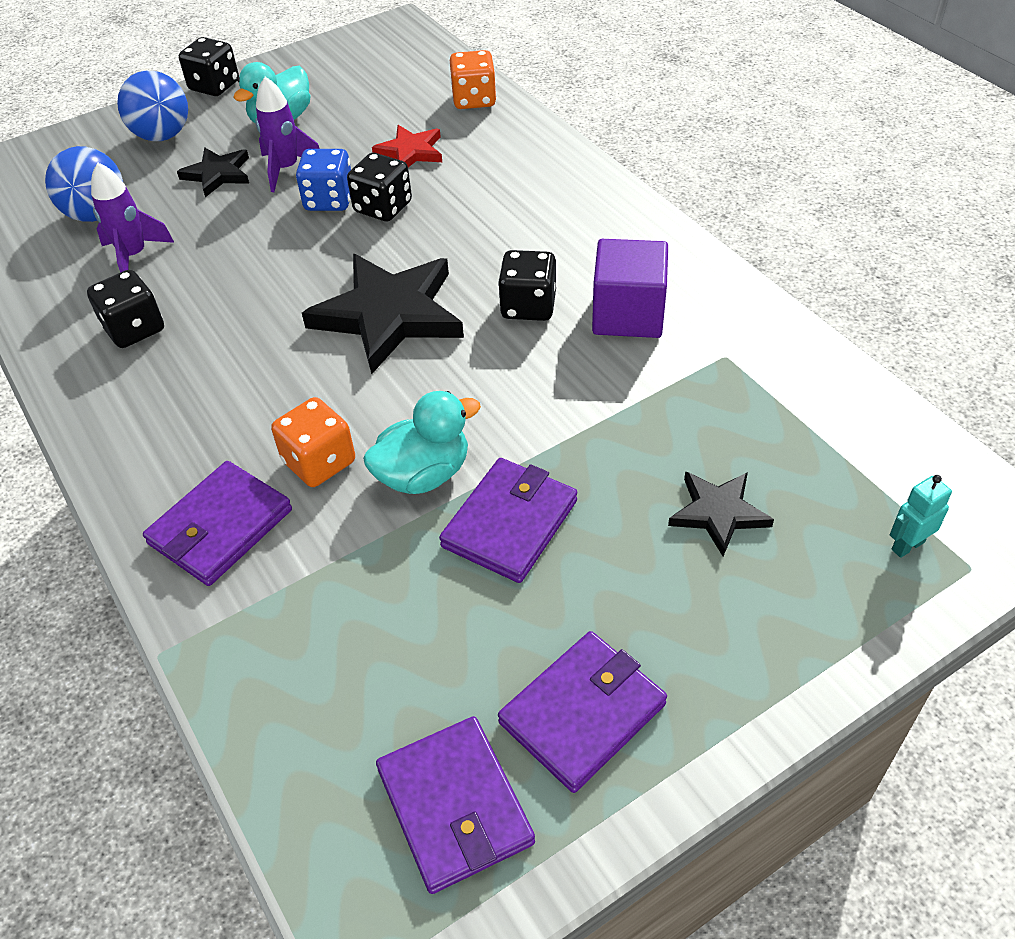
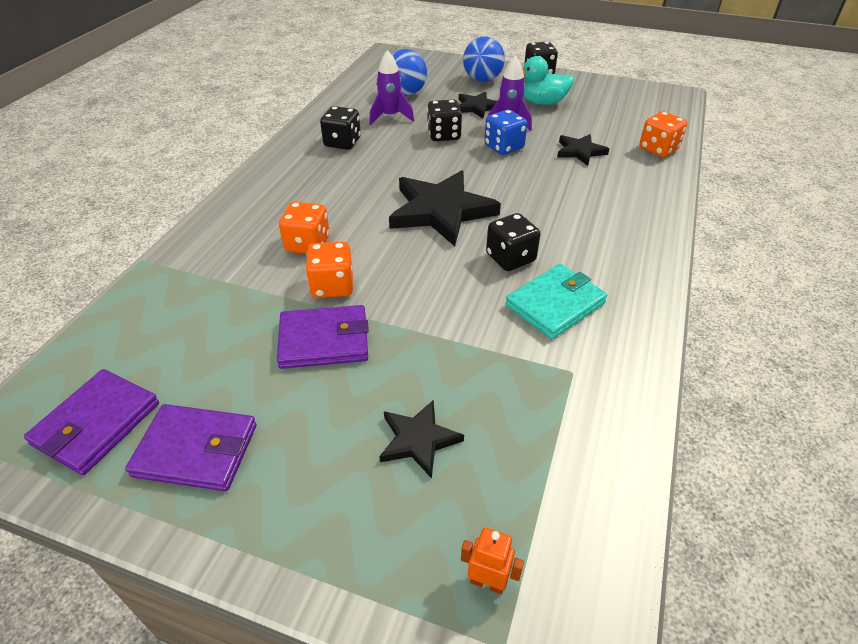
camera: 50 degrees right, 5 degrees down
purple wallet [143,461,292,586] -> none
black dice [347,153,412,221] -> black dice moved to [427,100,462,141]
turquoise duck [363,391,481,494] -> orange dice [306,242,353,298]
red star [372,125,442,167] -> black star [557,134,609,166]
purple cube [592,239,668,338] -> turquoise wallet [505,264,607,339]
turquoise robot [890,475,952,558] -> orange robot [461,528,524,594]

